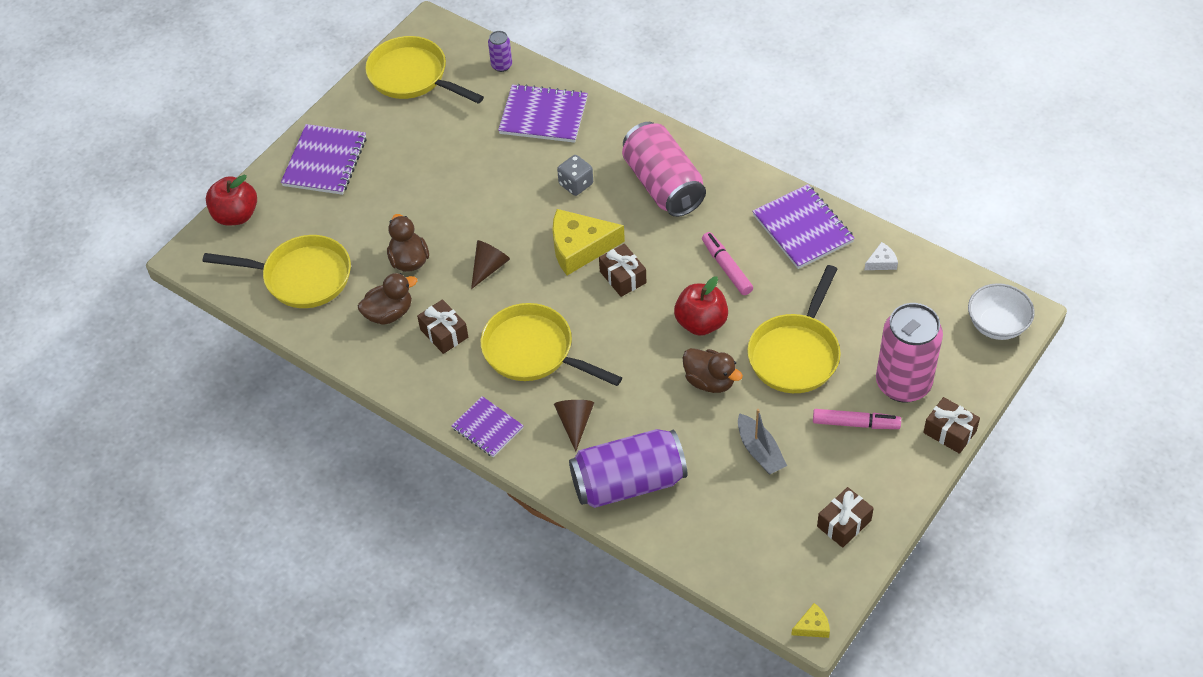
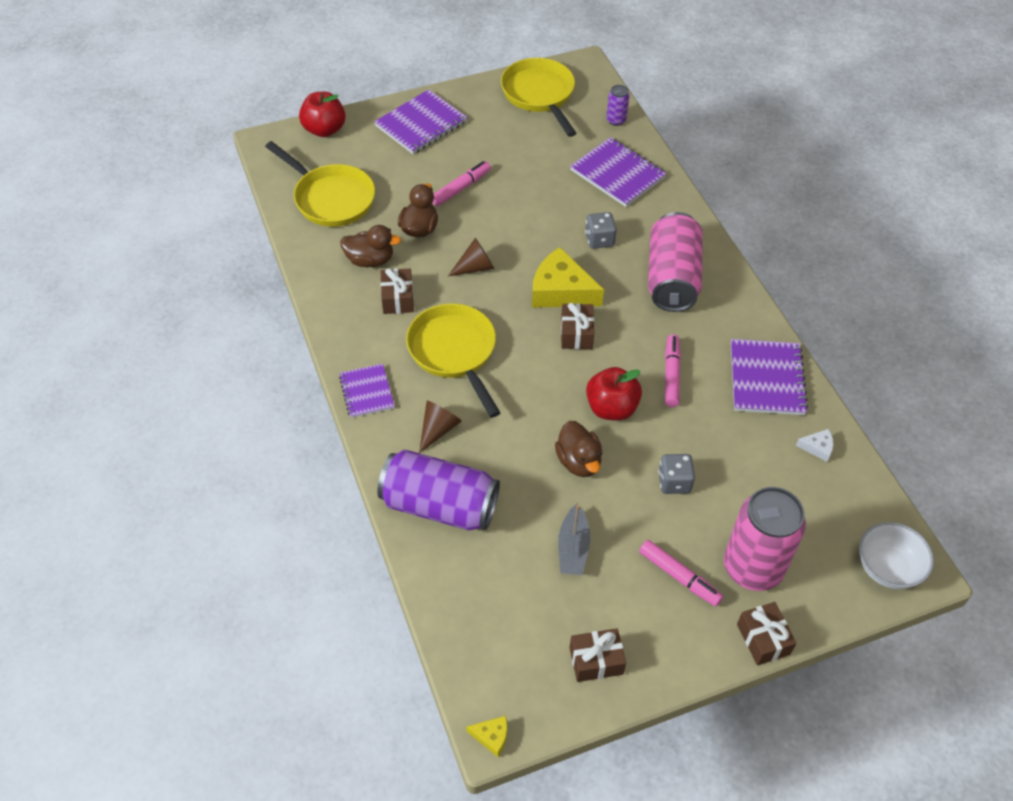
camera: 30 degrees right, 0 degrees up
yellow pan [747,265,841,393] -> grey dice [658,454,695,494]
none -> pink marker [433,161,491,206]

